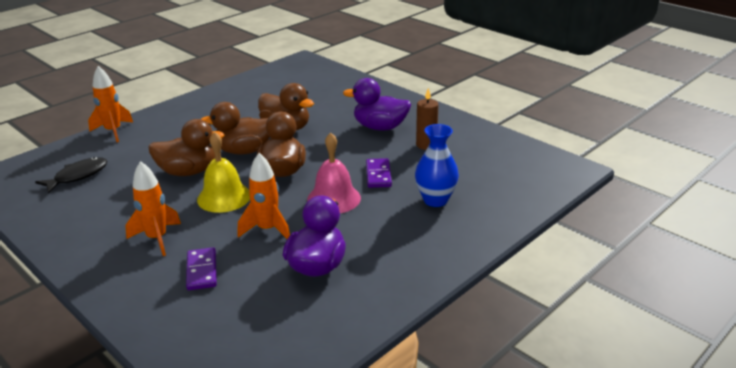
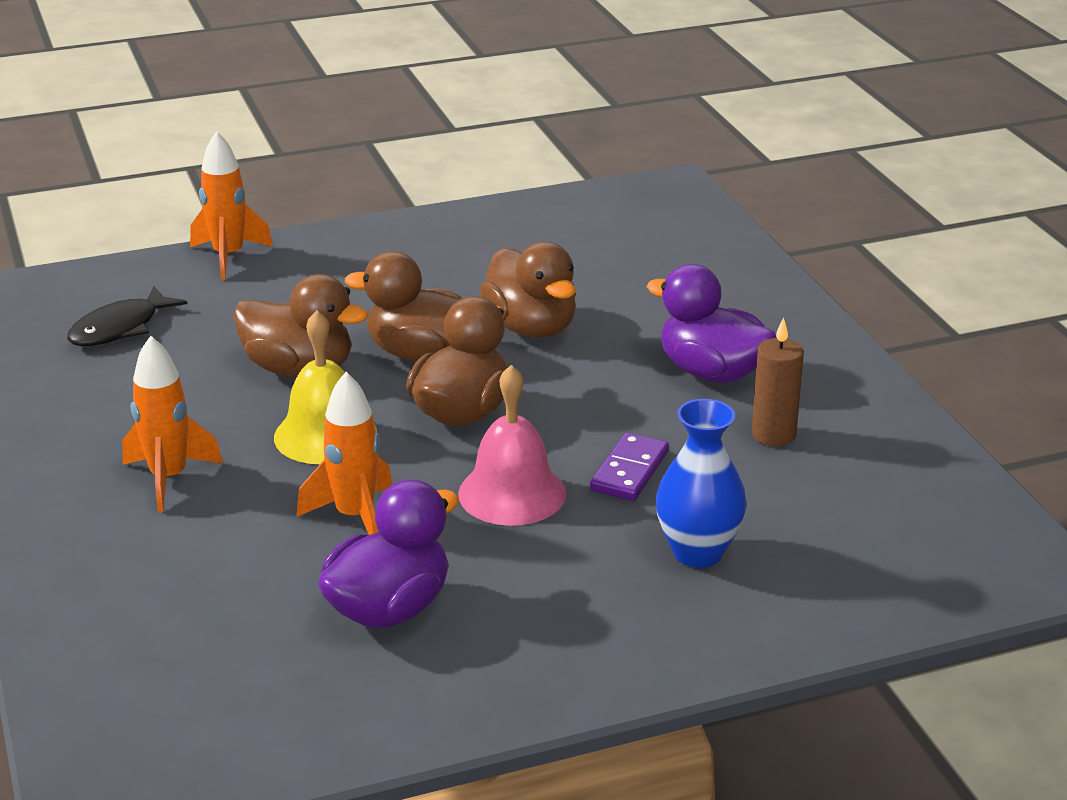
camera: 25 degrees right, 0 degrees up
black fish [35,157,108,193] -> black fish turned 150 degrees clockwise [67,286,187,346]
purple domino [186,247,217,290] -> none

